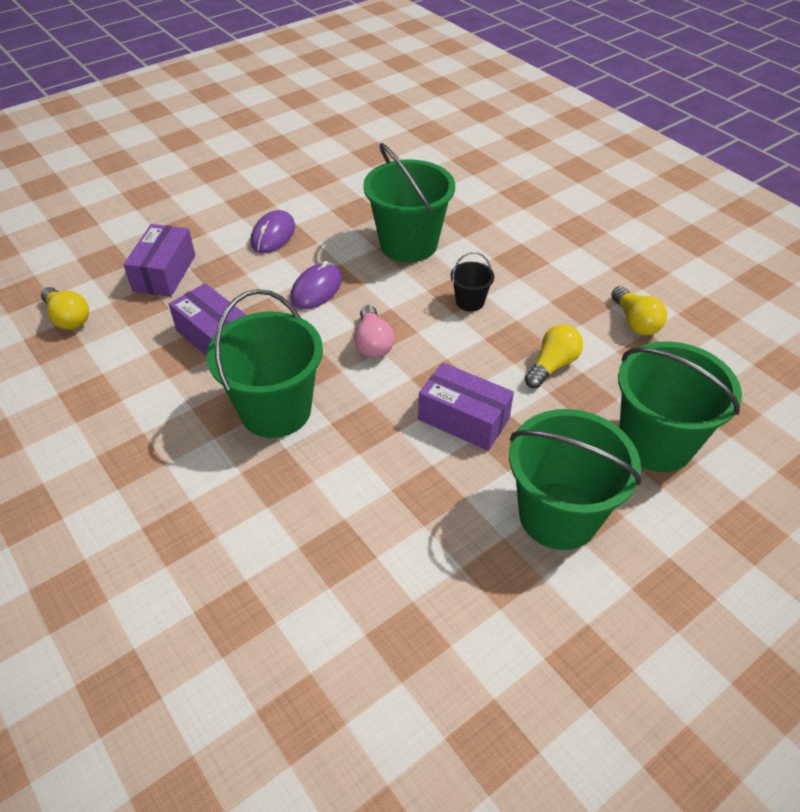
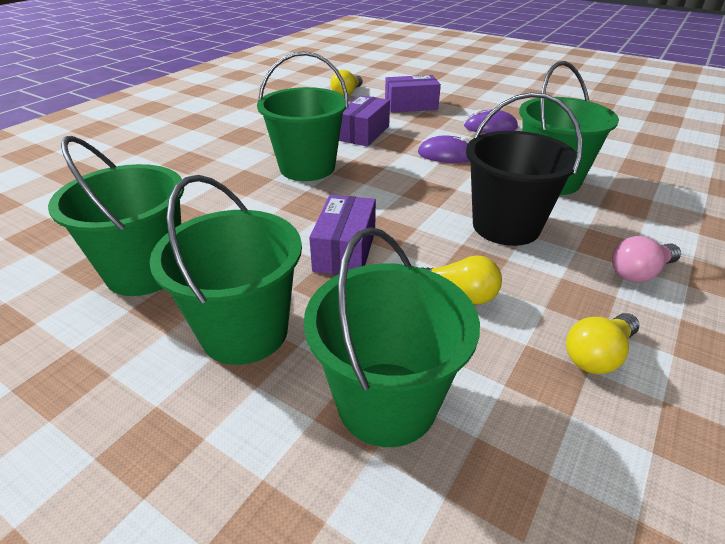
camera: 70 degrees right, 10 degrees down
pink light bulb [354,305,394,358] -> pink light bulb moved to [612,236,681,283]
black bucket [451,252,494,312] -> black bucket [466,92,583,246], size x2.19
none -> green bucket [48,136,184,296]

